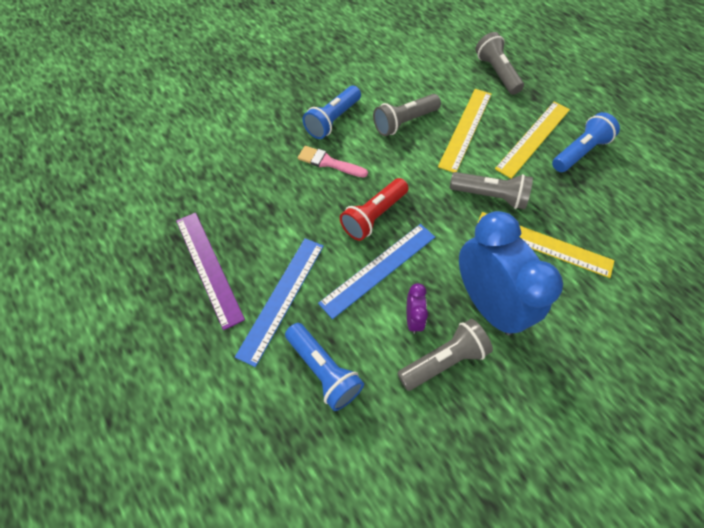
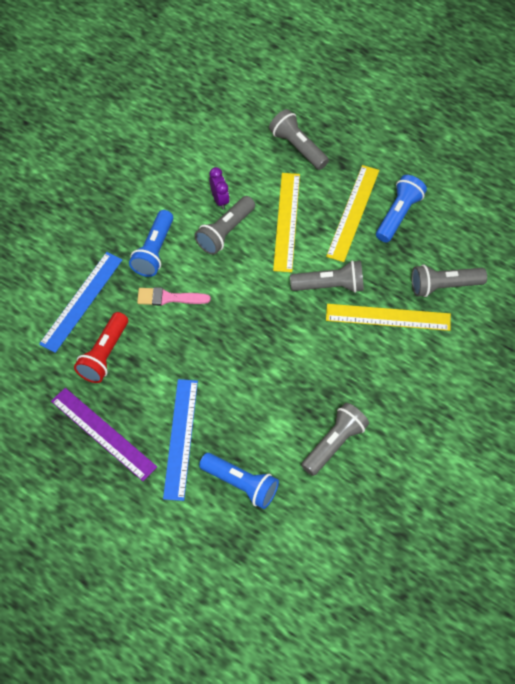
camera: 20 degrees left, 0 degrees up
blue ruler [318,224,435,319] -> blue ruler moved to [39,252,122,353]
red flashlight [340,178,409,241] -> red flashlight moved to [74,312,128,383]
purple clock [407,283,428,334] -> purple clock moved to [209,167,229,209]
blue clock [459,211,563,335] -> none
none -> grey flashlight [411,265,487,297]

